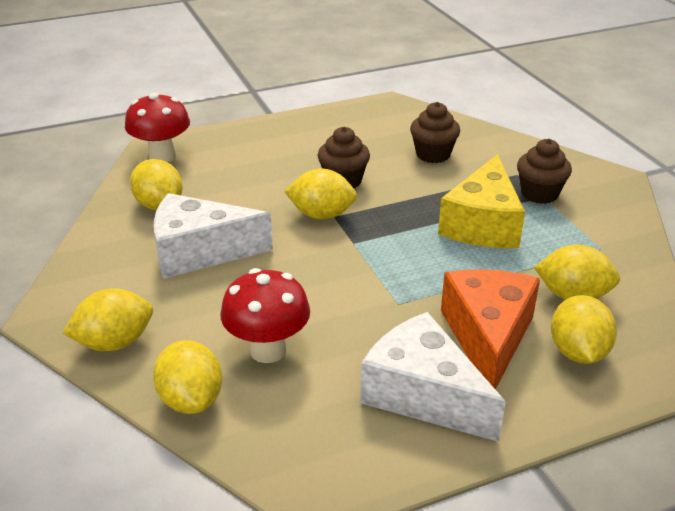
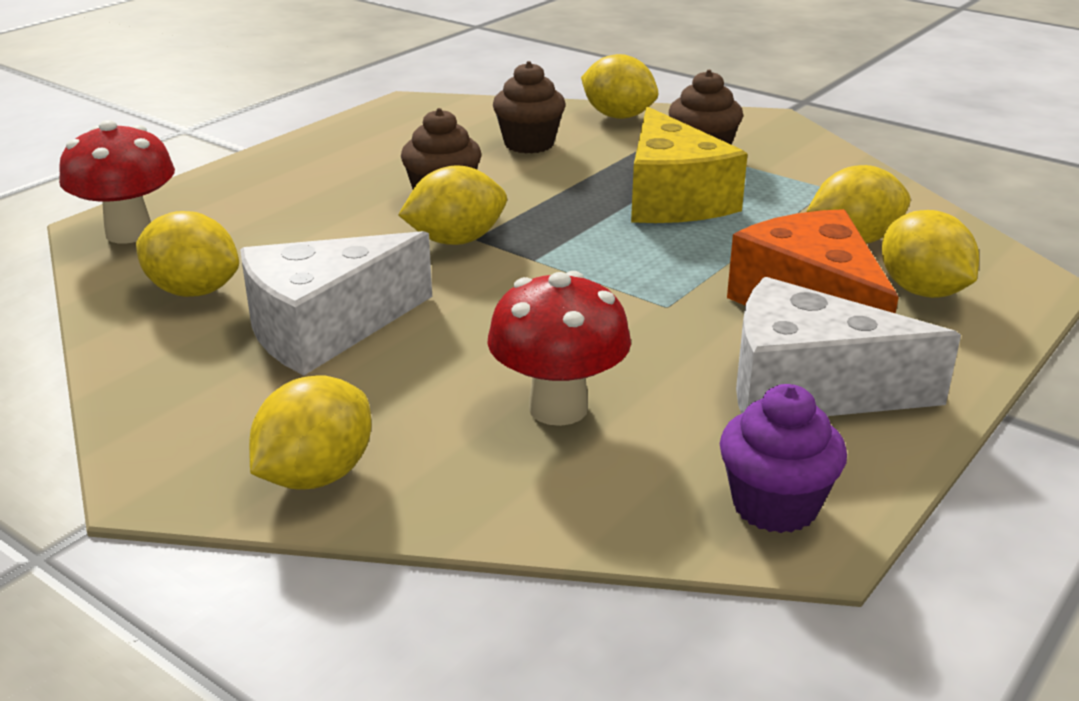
camera: 30 degrees left, 5 degrees down
yellow lemon [153,340,222,414] -> yellow lemon moved to [581,54,658,119]
none -> purple cupcake [719,384,847,533]

